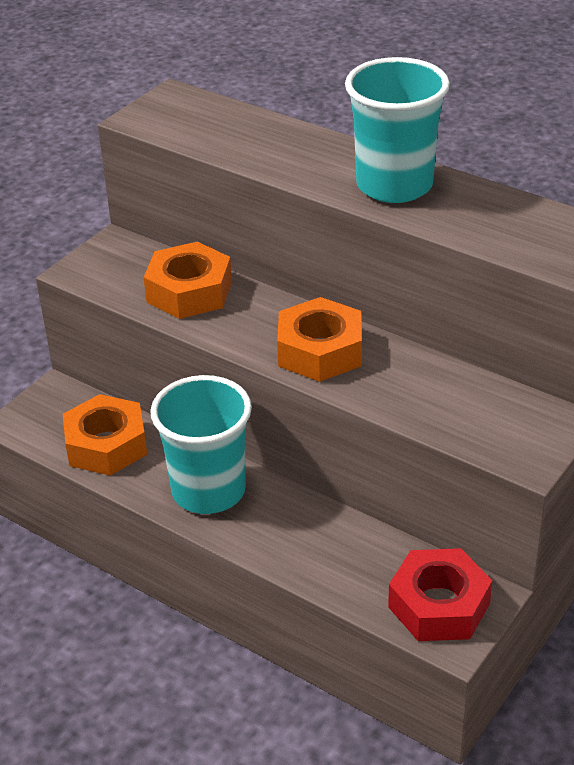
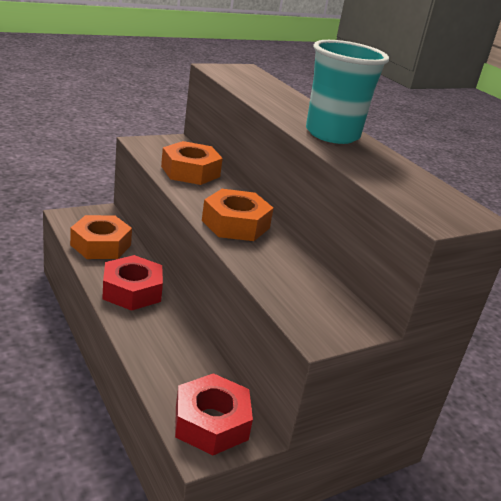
camera: 20 degrees right, 10 degrees down
turquoise cup [150,375,252,514] -> red nut [102,255,163,311]

